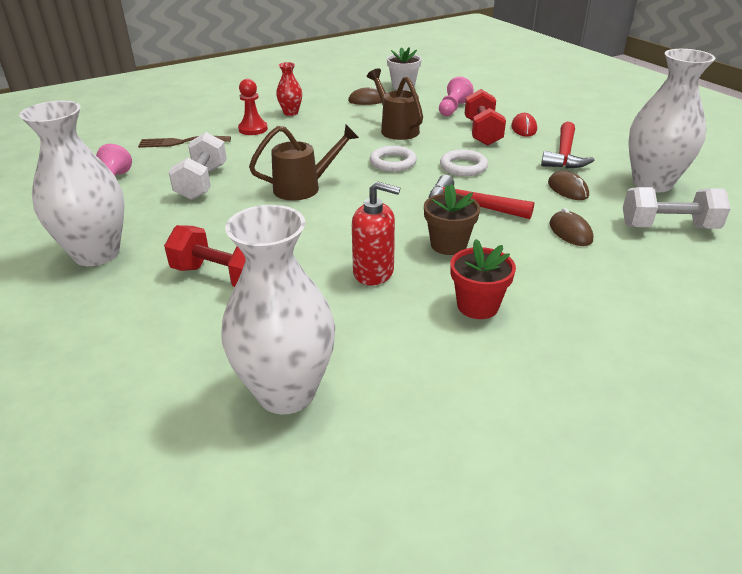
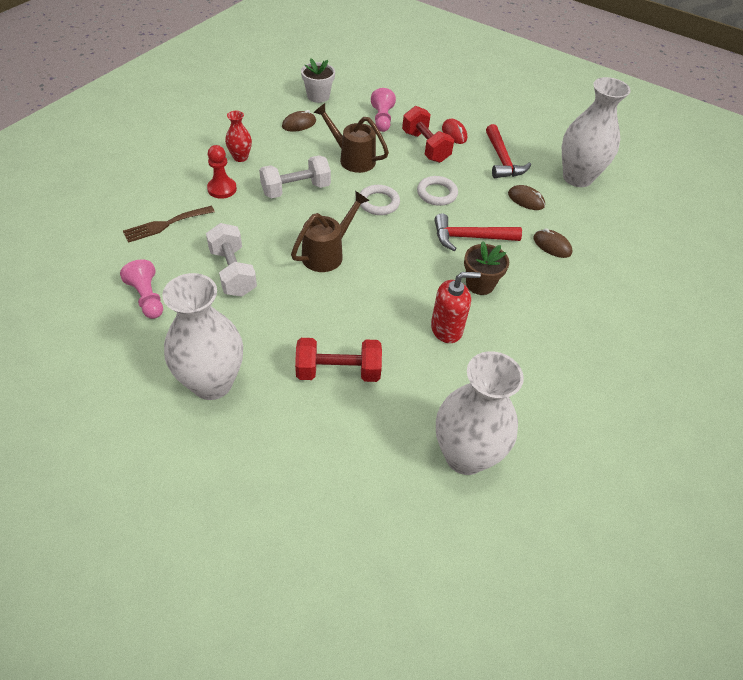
camera: 30 degrees left, 15 degrees up
red flower pot [450,239,516,319] -> none
white dumbbell [623,187,731,229] -> white dumbbell moved to [259,156,331,198]

